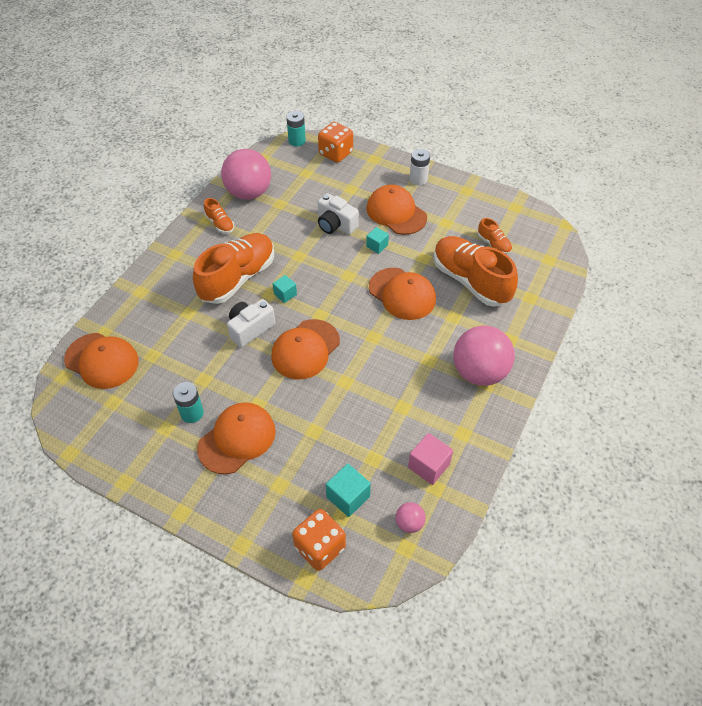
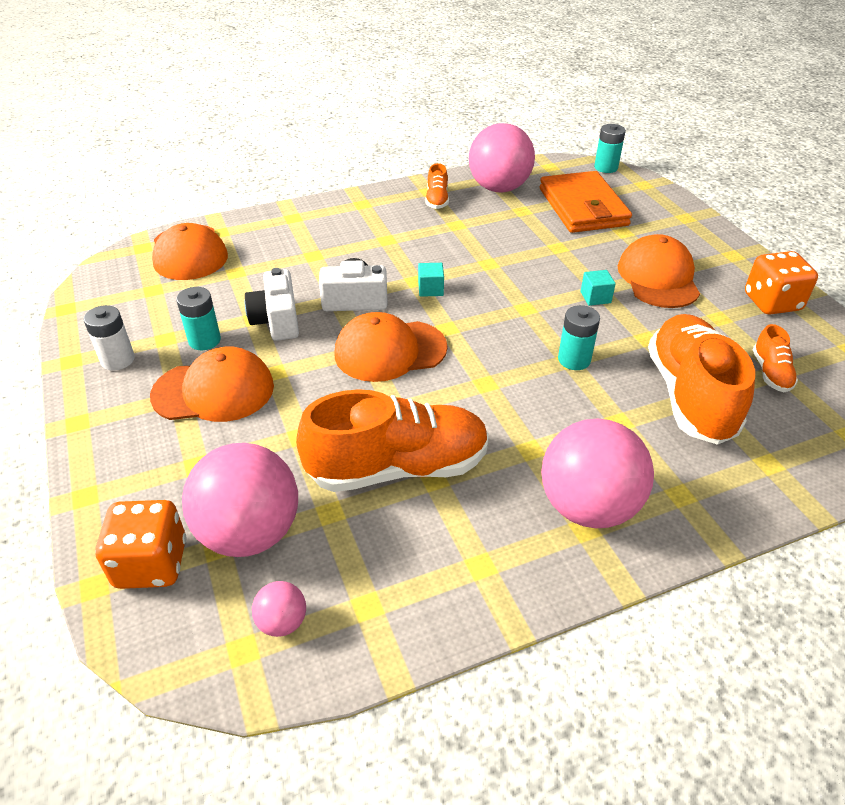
camera: 40 degrees right, 10 degrees down
orange shoe [193,233,274,304] -> orange shoe moved to [296,389,489,492]
orange dice [318,122,353,163] -> orange dice moved to [745,251,818,315]
white camera [318,193,359,235] -> white camera moved to [245,268,299,341]
turquoise cube [326,463,371,517] -> pink ball [182,443,298,557]
orange cap [369,268,436,320] -> turquoise battery [558,305,600,370]
pink cube [408,433,453,485] -> none
white battery [409,149,430,186] -> white battery moved to [84,305,135,371]
none -> orange wallet [540,171,632,233]

